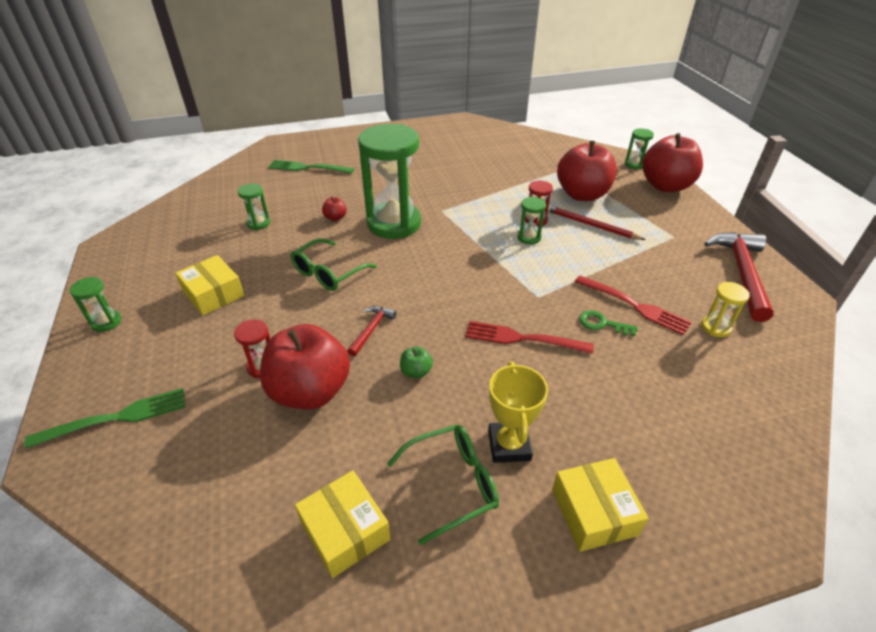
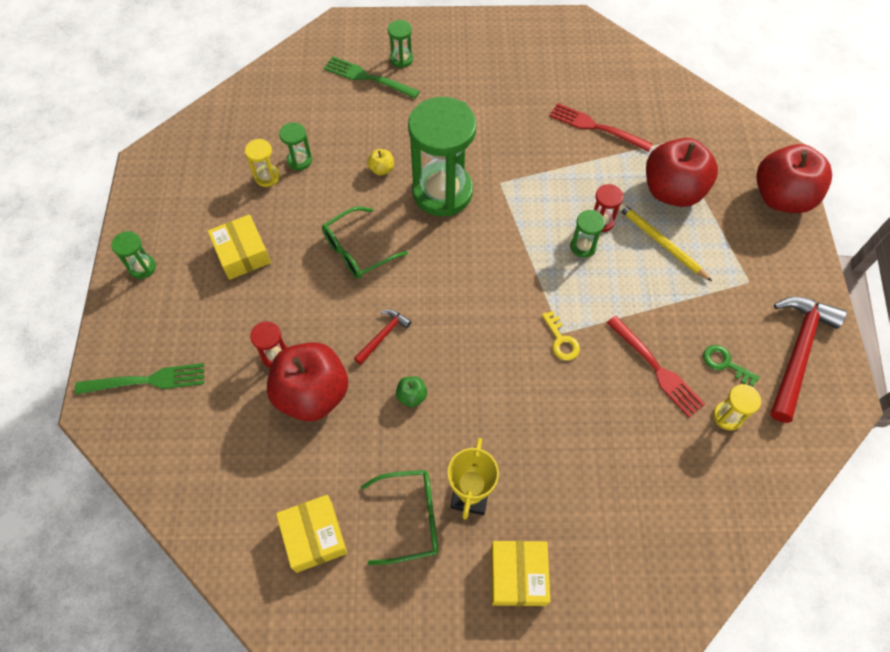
camera: 15 degrees right, 20 degrees up
red apple [322,197,347,221] -> yellow apple [367,149,394,176]
red fork [465,321,594,354] -> red fork moved to [550,103,653,152]
red pencil [548,205,646,240] -> yellow pencil [618,203,712,281]
green key [579,310,638,336] -> green key moved to [703,345,760,386]
green hourglass [625,128,654,169] -> green hourglass moved to [388,20,413,68]
none -> yellow hourglass [245,139,280,187]
none -> yellow key [542,311,580,361]

